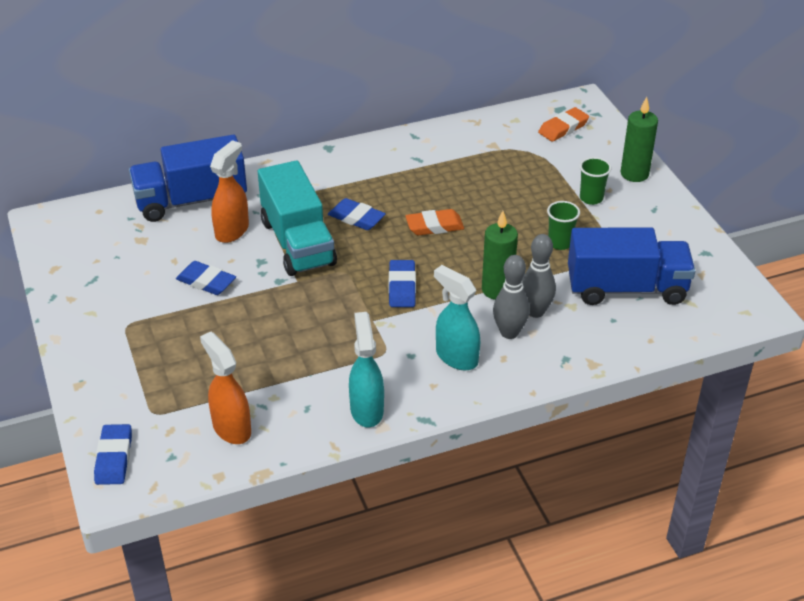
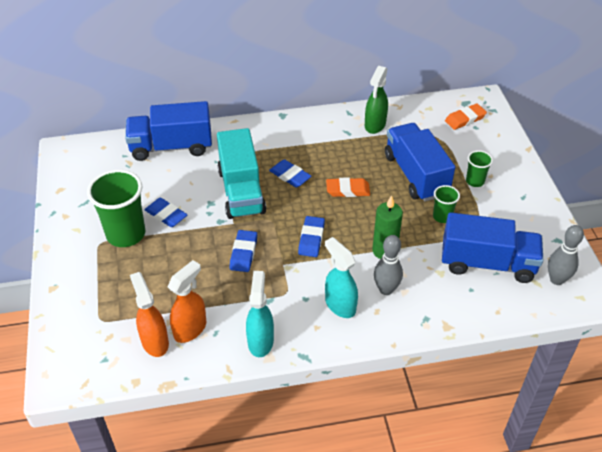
camera: 10 degrees right, 5 degrees up
blue eraser [94,424,132,485] -> blue eraser moved to [230,230,257,272]
orange spray bottle [210,140,249,243] -> orange spray bottle moved to [168,260,206,343]
grey bowling pin [522,234,556,318] -> grey bowling pin moved to [548,225,584,285]
green candle [620,97,658,182] -> none
none -> green cup [87,169,145,247]
none -> green spray bottle [365,66,388,134]
none -> blue truck [385,123,455,201]

